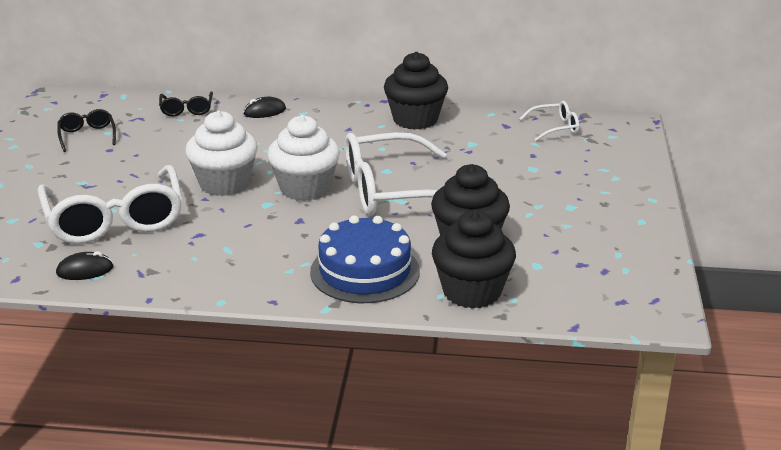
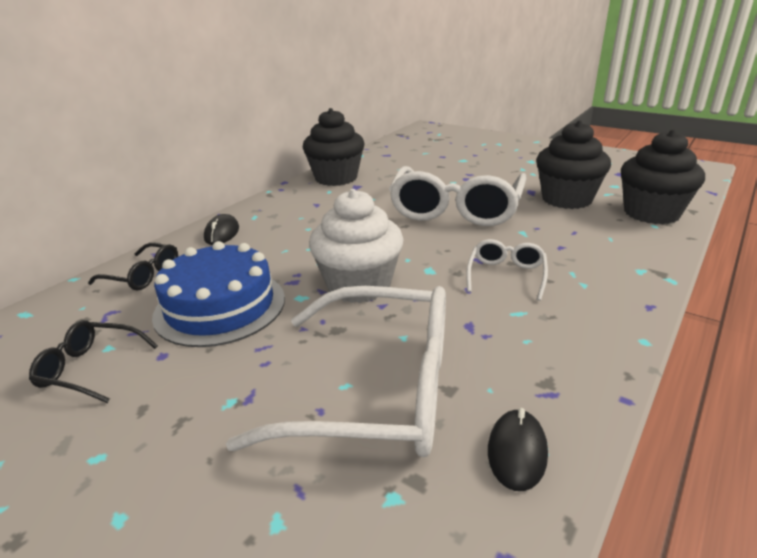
camera: 60 degrees left, 0 degrees up
white cupcake [267,115,340,201] -> none
blue cake [310,215,420,303] -> blue cake moved to [152,241,285,347]
white glasses [519,101,579,141] -> white glasses moved to [466,239,548,301]

